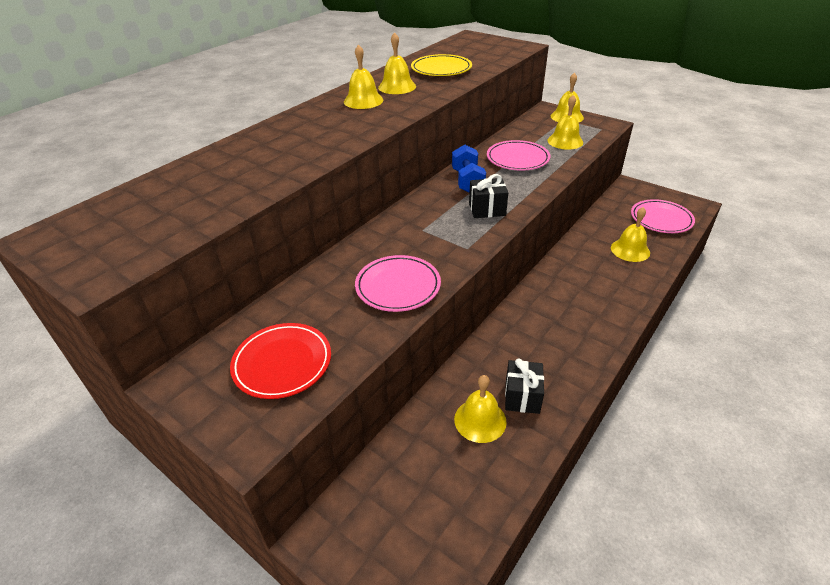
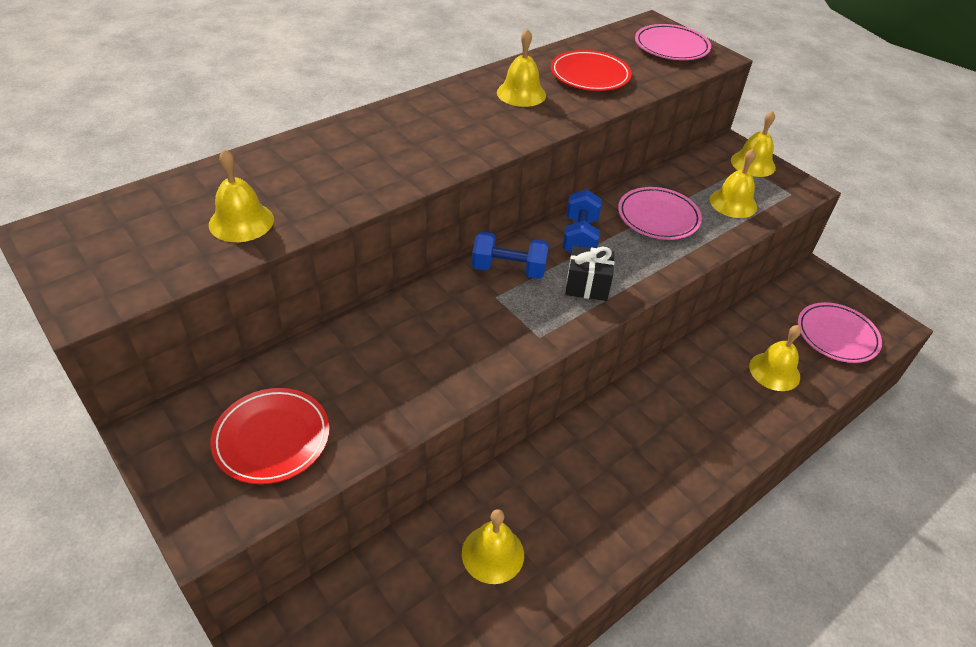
camera: 10 degrees right, 5 degrees up
yellow bell [344,44,383,109] -> yellow bell moved to [209,149,274,242]
pink plate [355,255,441,312] -> pink plate moved to [635,24,711,60]
yellow plate [411,54,472,76] -> red plate [551,50,632,91]
black gift [505,358,544,414] -> none
none -> blue dumbbell [472,231,549,279]

